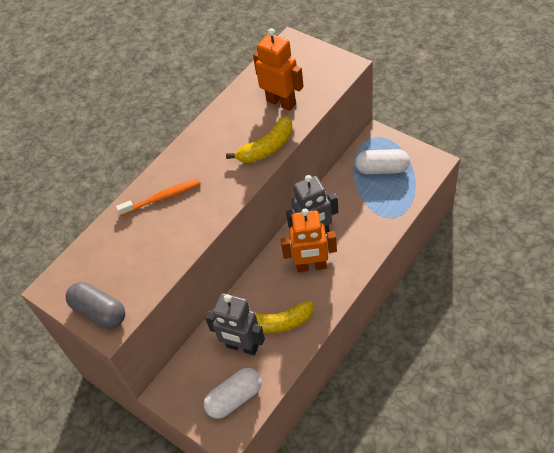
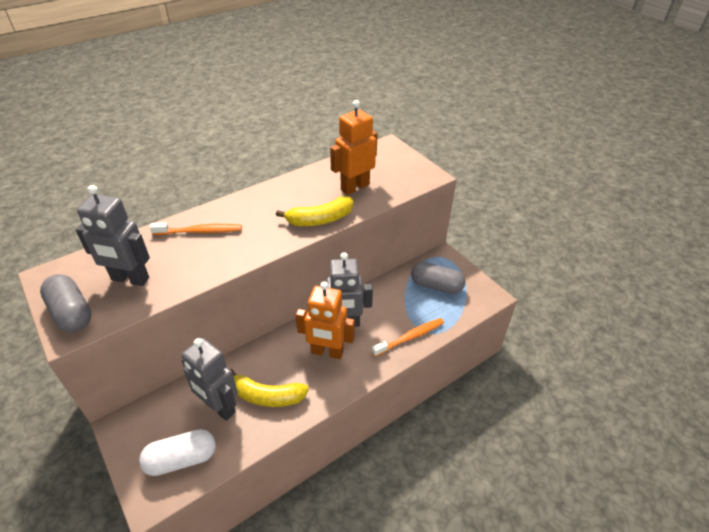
camera: 10 degrees right, 10 degrees down
orange robot [253,28,304,111] -> orange robot turned 90 degrees counterclockwise [330,100,378,195]
white capsule [355,149,410,174] -> grey capsule [411,262,466,294]
none -> grey robot [76,185,150,286]
none -> orange toothbrush [371,318,444,357]

